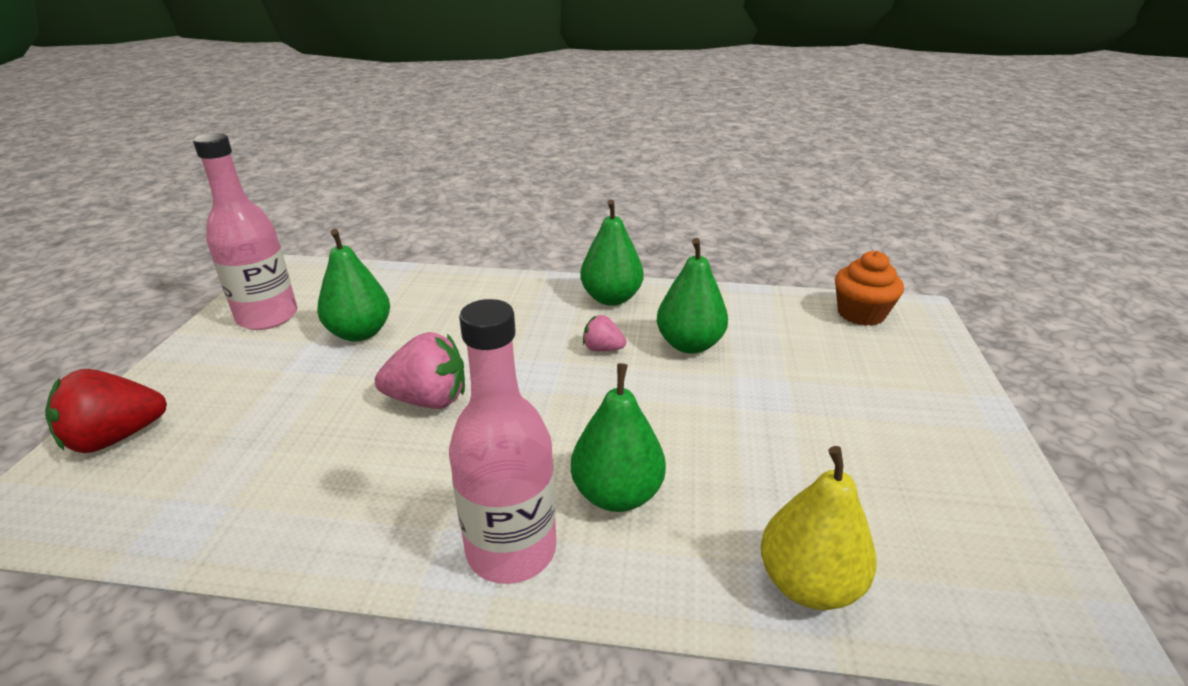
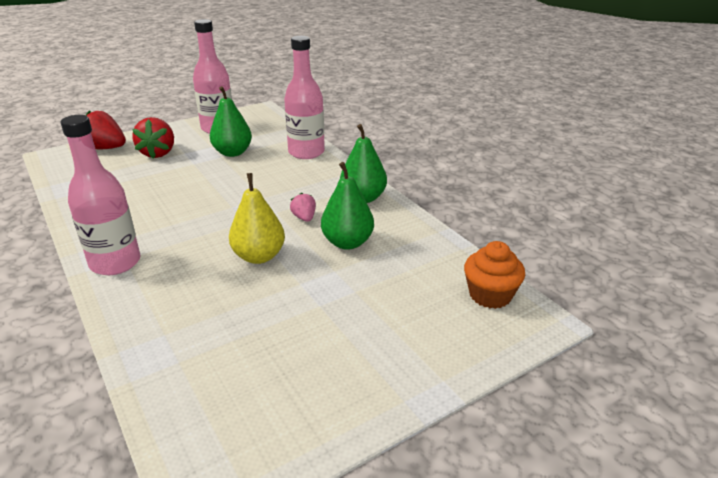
camera: 50 degrees right, 0 degrees up
pink strawberry [375,332,465,409] -> none
green pear [571,363,666,512] -> none
yellow pear [761,446,877,610] -> yellow pear moved to [229,173,285,264]
none -> red strawberry [132,117,174,159]
none -> pink bottle [284,36,325,159]

